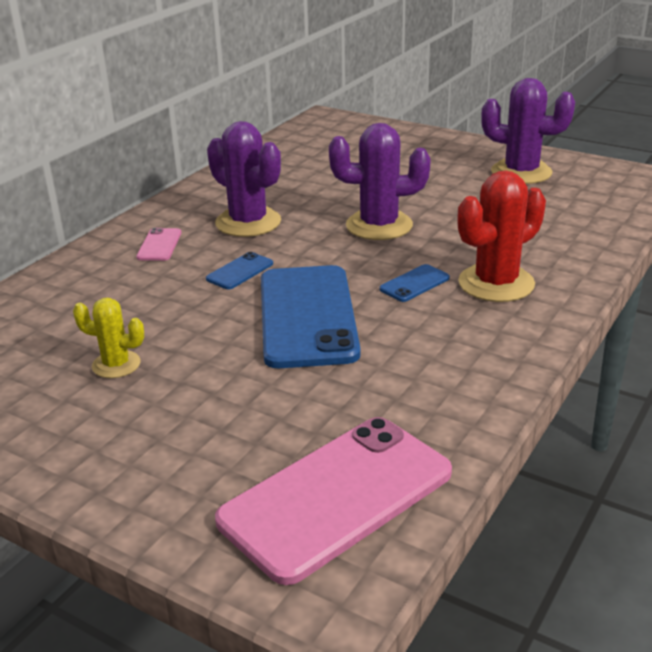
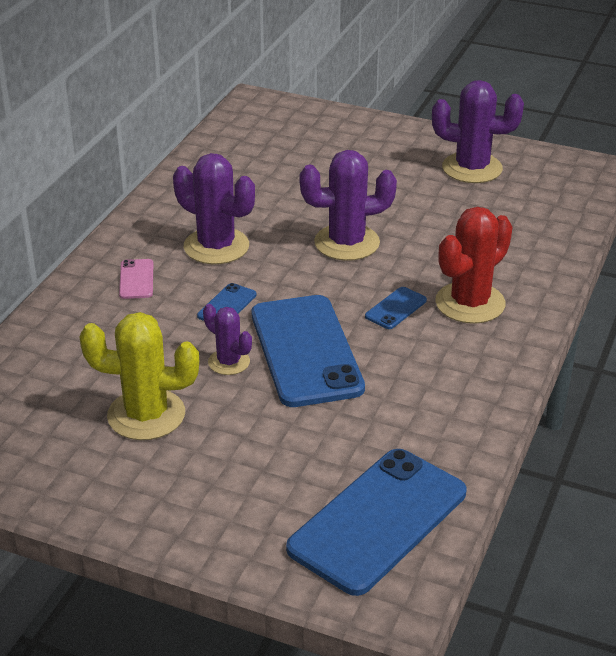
camera: 10 degrees left, 5 degrees up
yellow cactus [73,298,144,378] -> yellow cactus [80,312,199,440], size x1.77
pink phone [215,417,452,585] -> blue phone [286,449,466,596]
none -> purple cactus [203,304,252,375]

